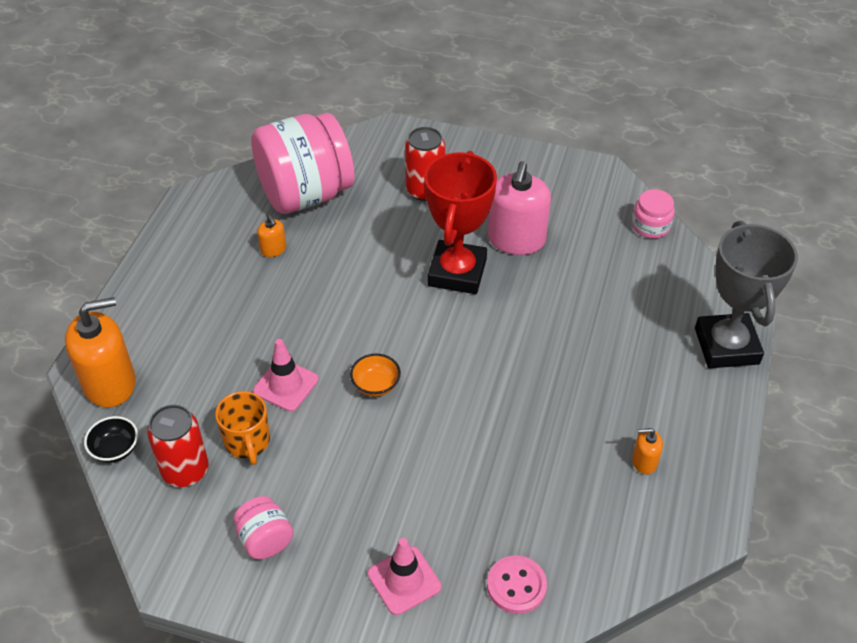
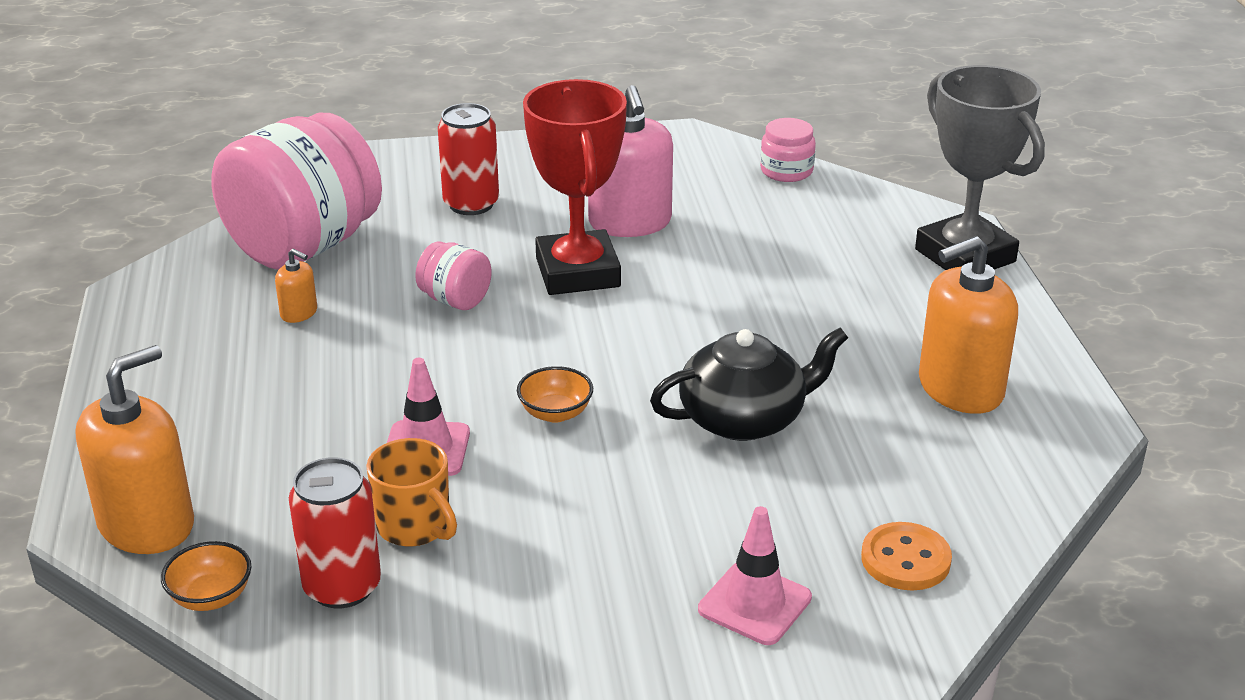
camera: 25 degrees left, 15 degrees down
black bowl [84,416,138,463] -> orange bowl [161,541,251,611]
pink jar [233,496,293,559] -> pink jar moved to [415,241,492,310]
pink button [487,555,547,614] -> orange button [861,522,952,591]
orange soap dispenser [632,428,663,474] -> orange soap dispenser [919,236,1018,414], size x2.19
none -> black teapot [650,327,848,441]

